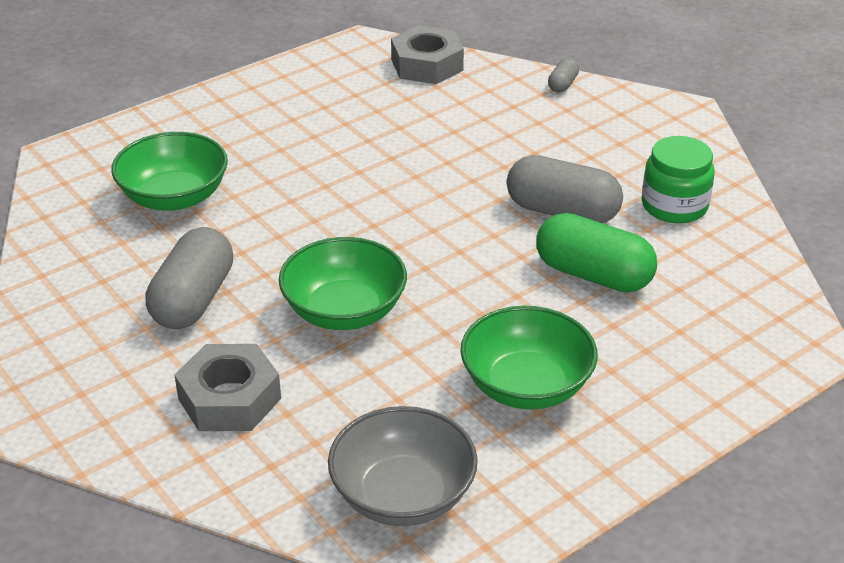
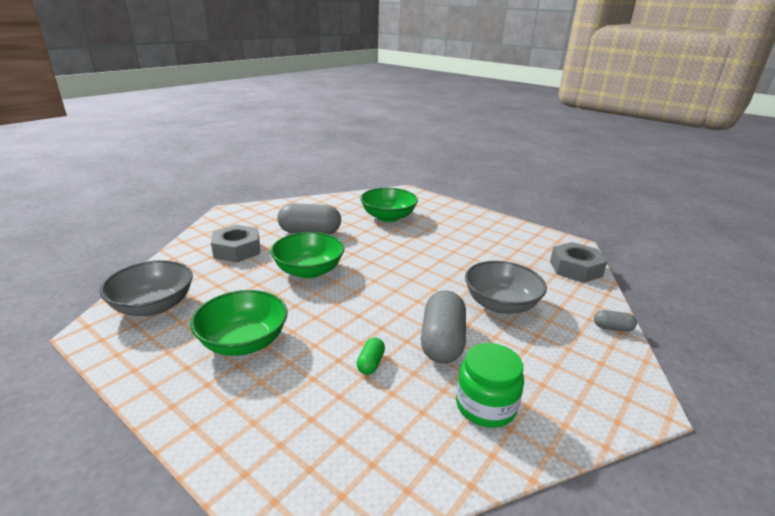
camera: 75 degrees right, 10 degrees down
green capsule [536,213,657,293] -> green capsule [356,337,385,375], size x0.47
none -> grey bowl [465,261,547,314]

